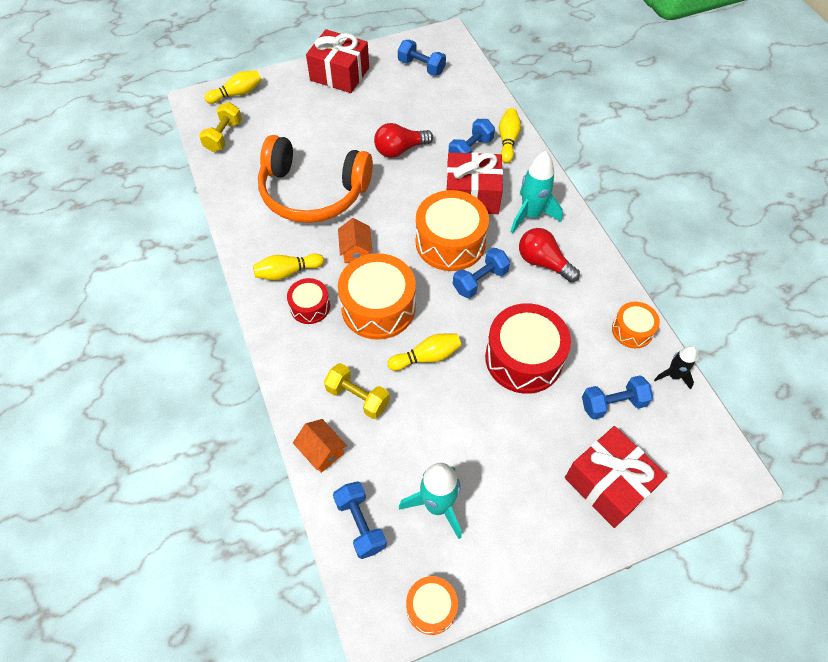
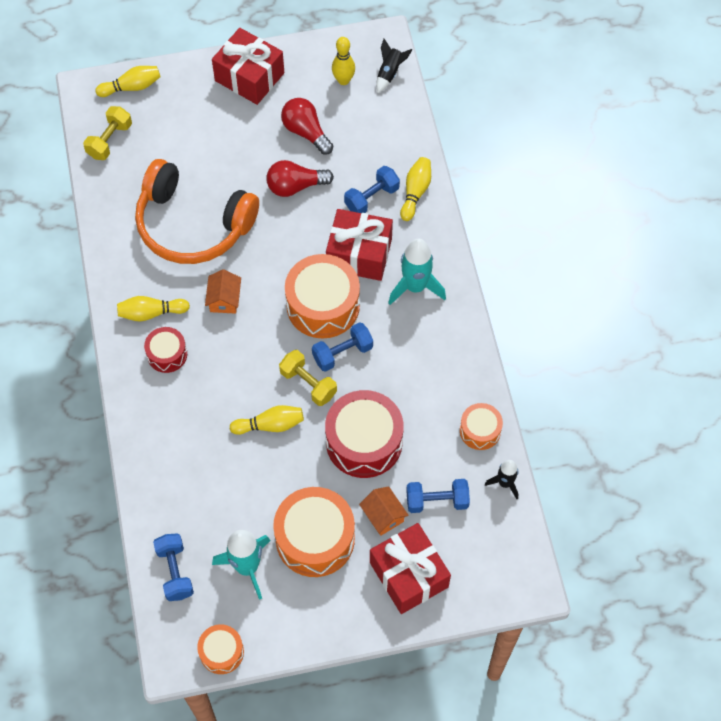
camera: 10 degrees right, 5 degrees up
orange house [293,419,347,473] -> orange house moved to [359,486,409,536]
yellow dumbbell [324,363,390,419] -> yellow dumbbell moved to [279,350,337,406]
orange drum [338,253,416,340] -> orange drum moved to [273,487,355,577]
blue dumbbell [398,40,446,76] -> yellow bowling pin [332,37,355,85]
red light bulb [519,228,580,282] -> red light bulb moved to [281,98,333,155]
none -> black rocket [376,39,412,93]

